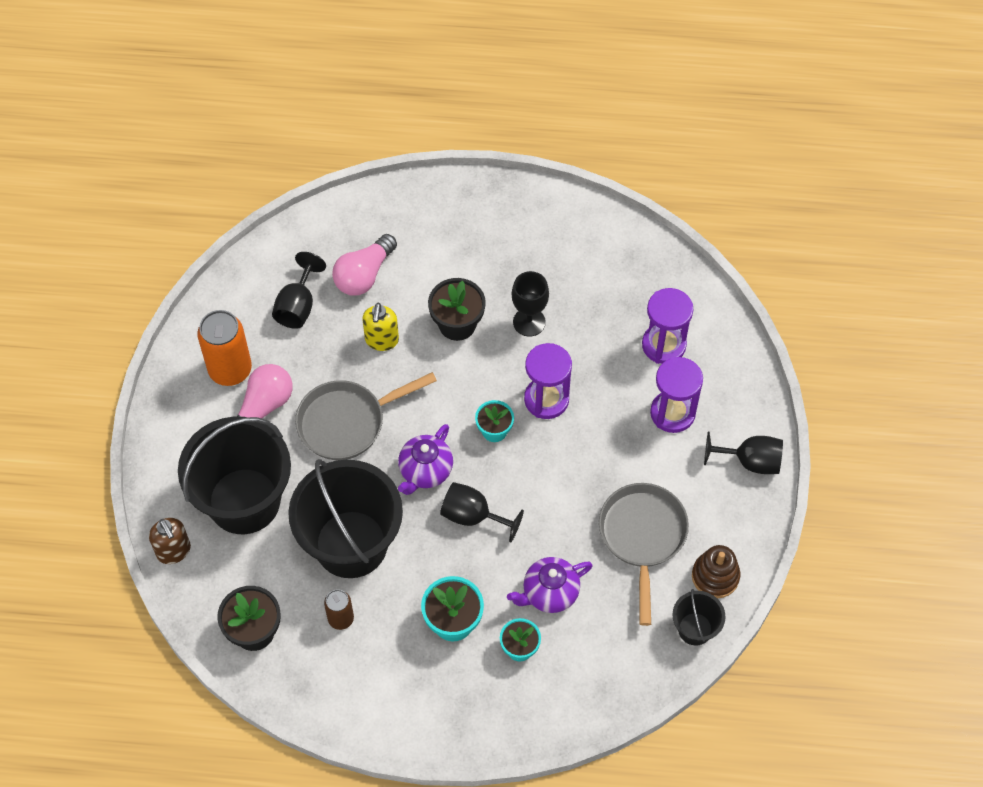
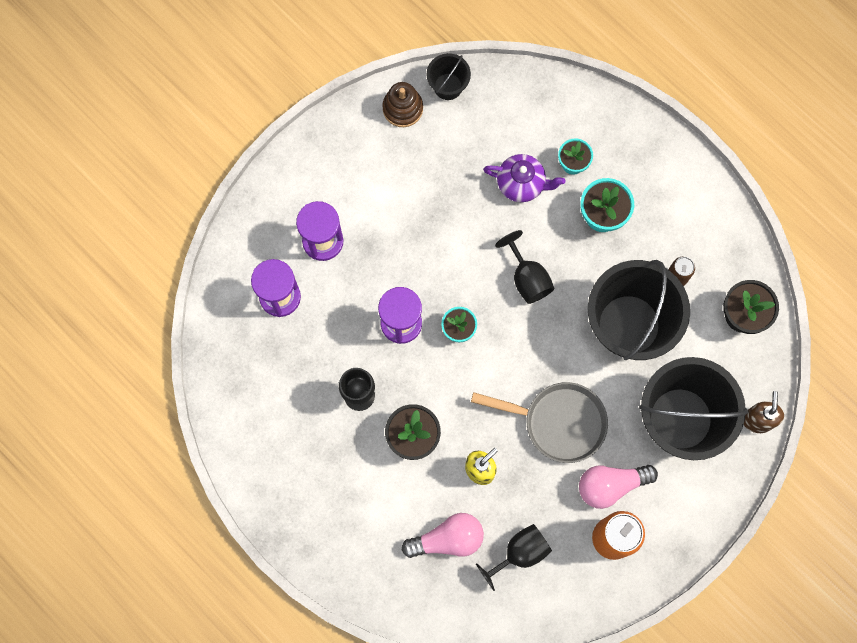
camera: 140 degrees left, 15 degrees up
purple teapot [398,424,453,495] -> none
grey pan [599,483,689,626] -> none
black goblet [704,431,783,474] -> none

